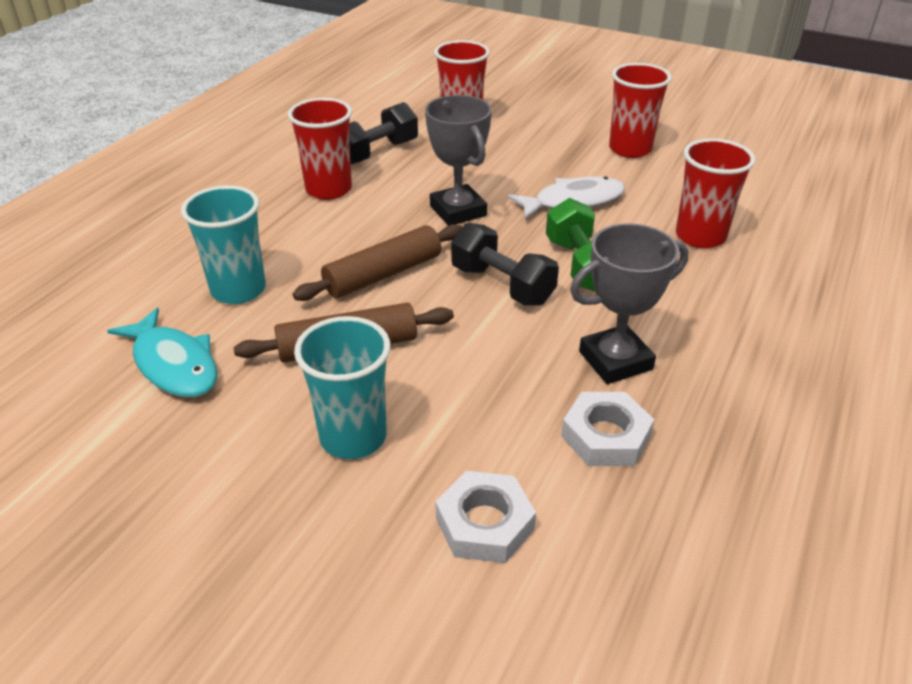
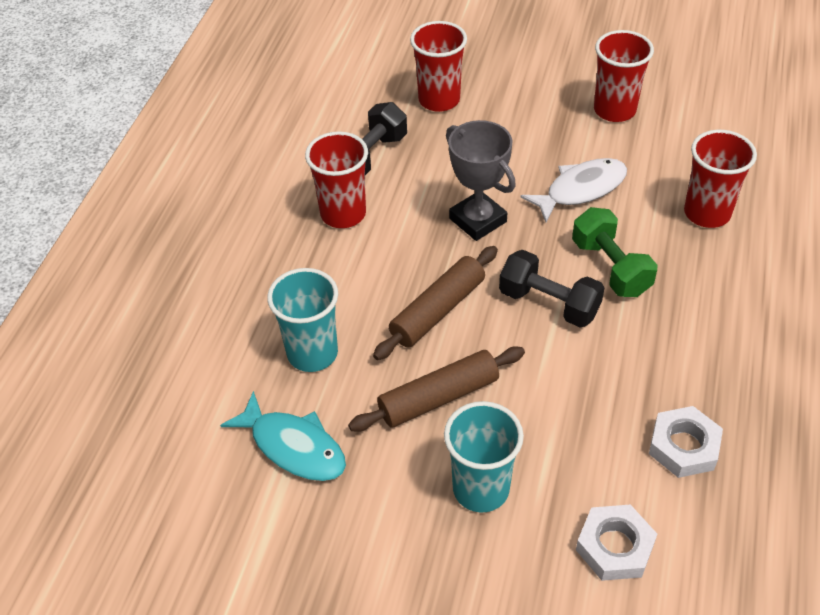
camera: 10 degrees left, 10 degrees up
grey trophy [570,223,688,384] -> none

